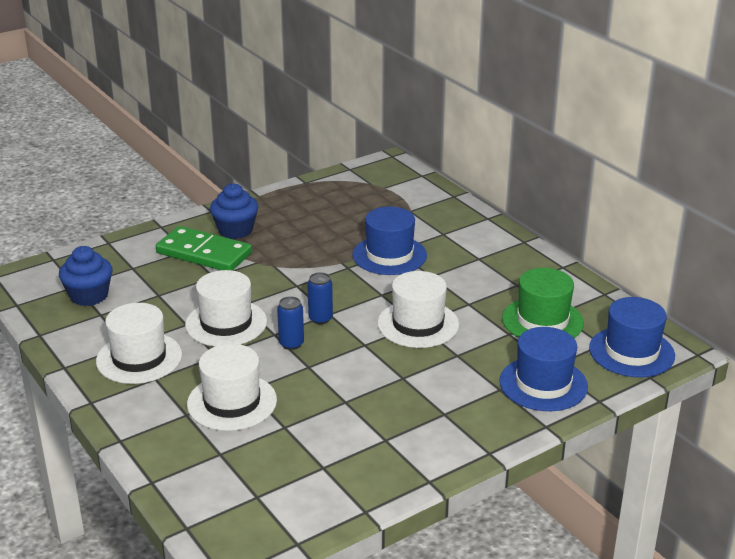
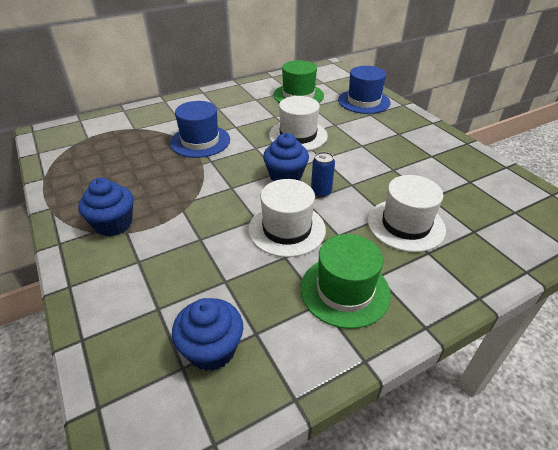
camera: 85 degrees left, 10 degrees up
white hat [96,303,182,384] -> green hat [300,234,391,329]
green domino [156,226,252,271] -> none
blue can [307,272,333,324] -> blue cupcake [263,133,309,181]
blue hat [589,297,675,377] -> none

